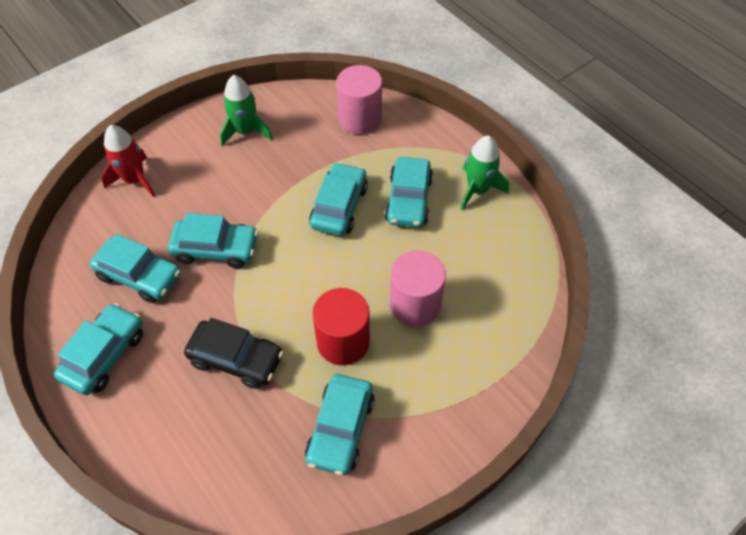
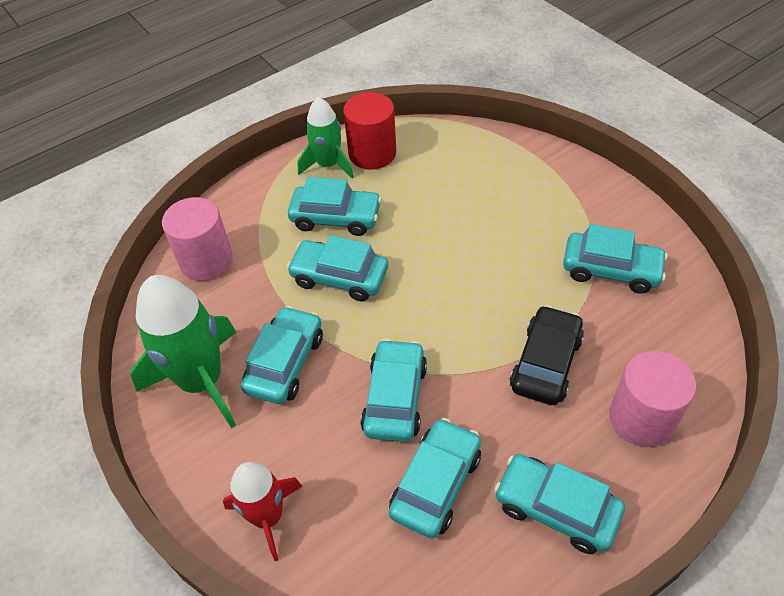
camera: 85 degrees left, 5 degrees down
green rocket [220,75,273,146] -> green rocket [130,275,236,428], size x1.62
red cylinder [312,288,370,365] -> red cylinder moved to [343,92,396,169]
pink cylinder [390,250,446,327] -> pink cylinder moved to [609,351,696,447]
none -> turquoise car [241,306,323,404]

